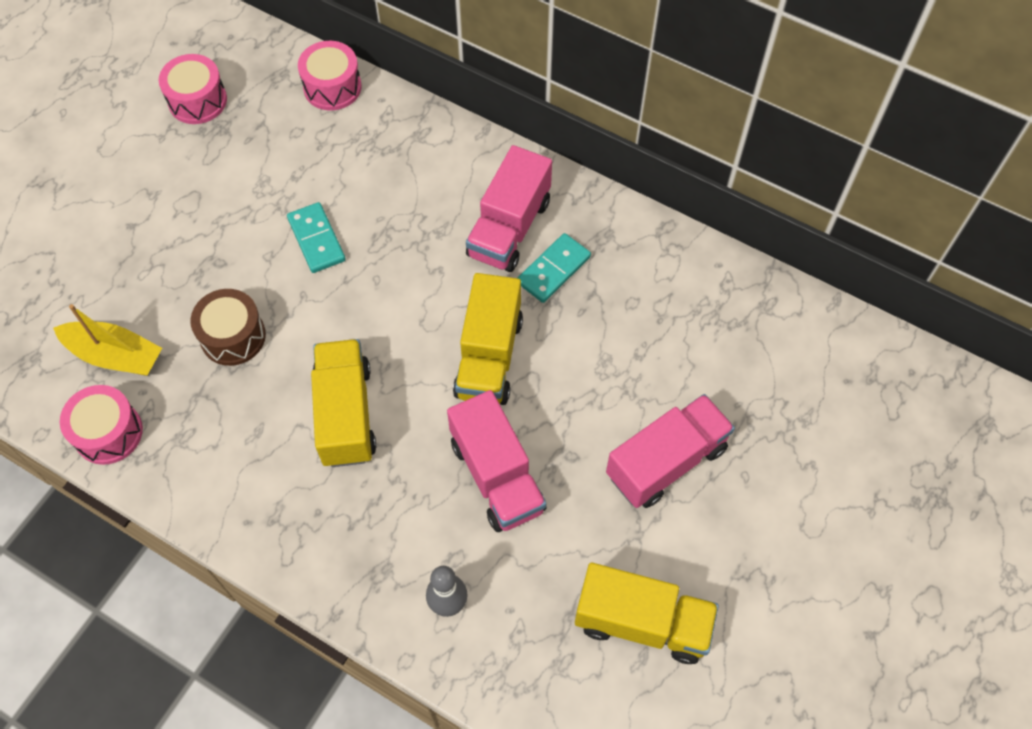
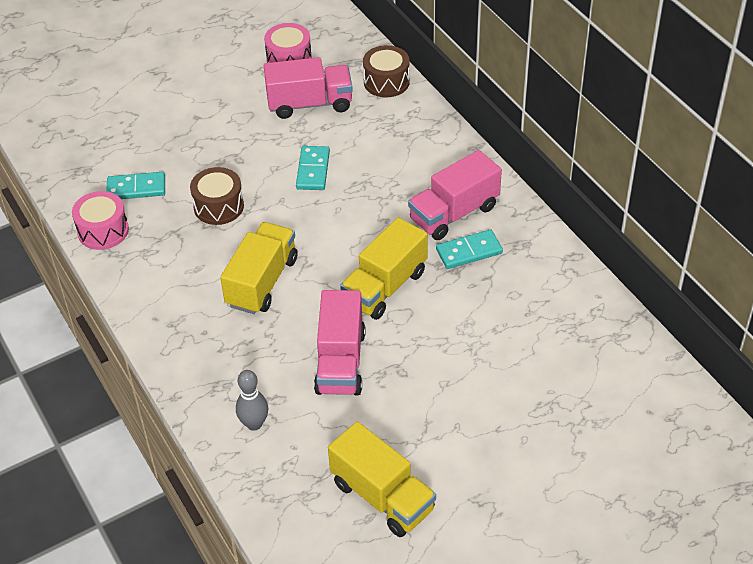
camera: 30 degrees right, 15 degrees down
yellow boat [53,304,162,376] -> turquoise domino [106,172,165,199]
pink drum [298,41,361,111] -> brown drum [363,45,410,97]
pink truck [606,394,735,508] -> pink truck moved to [264,57,353,119]

